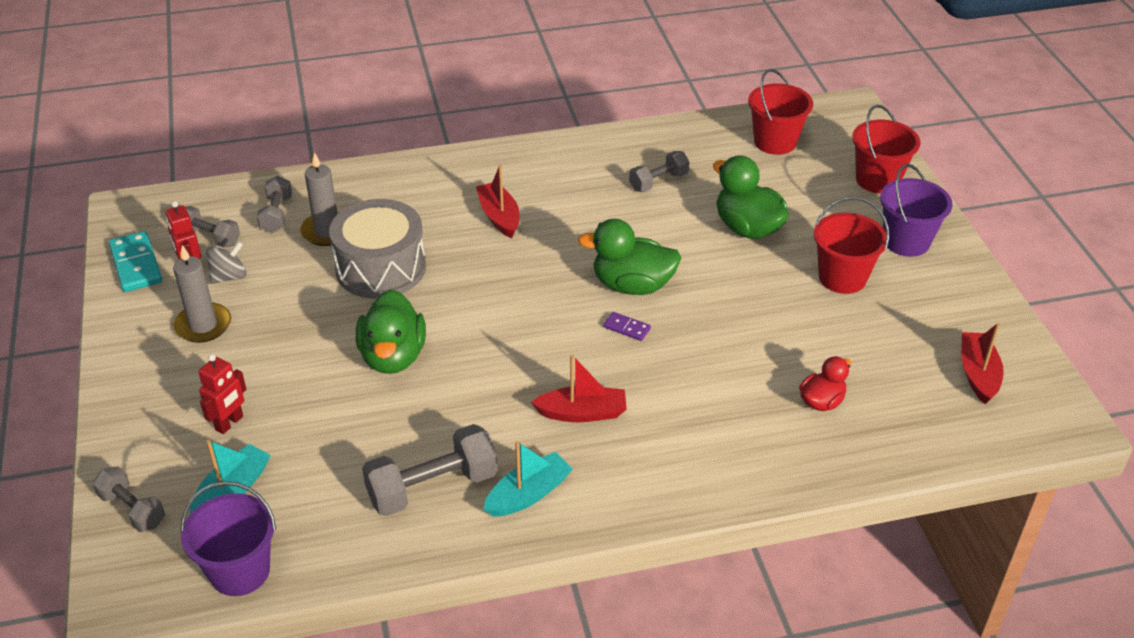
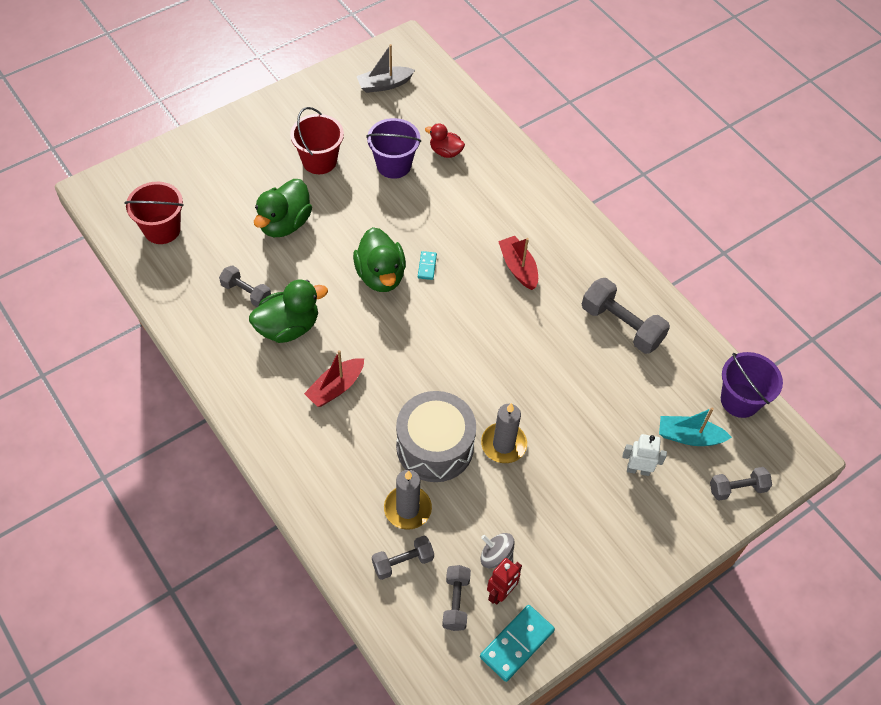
camera: 115 degrees left, 15 degrees up
grey dumbbell [93,466,165,532] -> grey dumbbell turned 60 degrees clockwise [710,467,772,501]
grey candle [173,245,231,343] -> grey candle moved to [481,403,527,463]
red robot [198,354,246,434] -> white robot [622,434,667,476]
green duck [356,289,426,374] -> green duck moved to [249,280,328,343]
turquoise boat [483,441,573,517] -> none
purple domino [603,312,651,341] -> turquoise domino [418,251,437,280]
red bucket [852,105,920,193] -> none
purple bucket [880,164,953,257] -> purple bucket moved to [366,118,421,179]
red boat [961,323,1004,404] -> grey boat [356,44,415,93]

